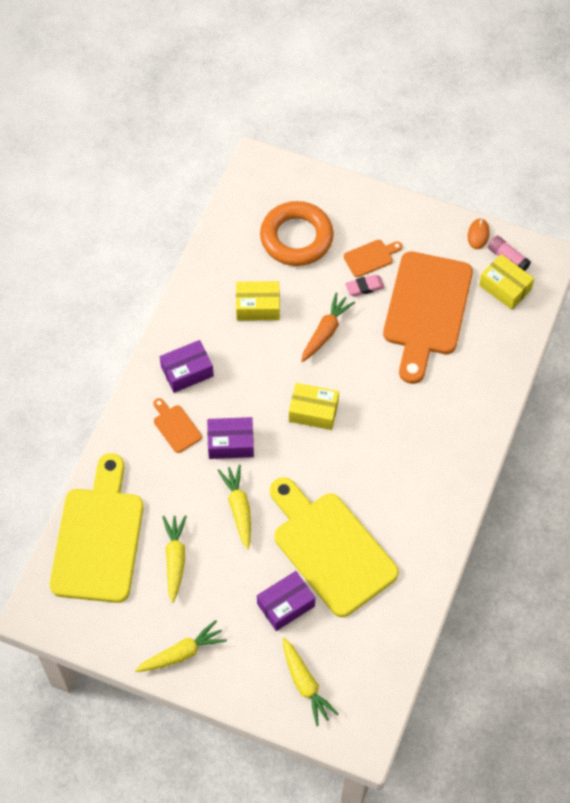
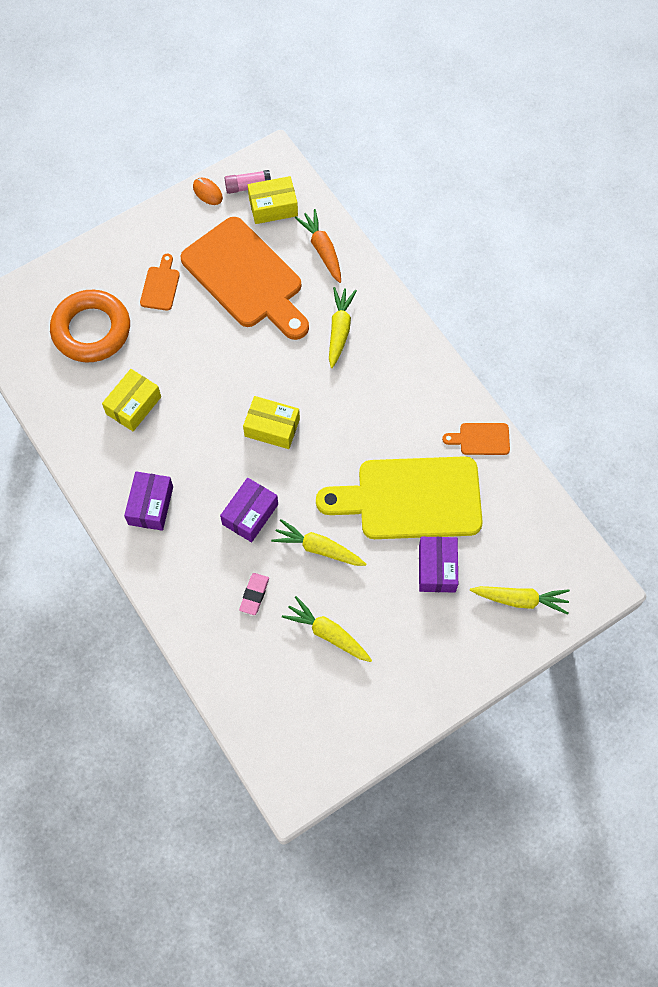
camera: 55 degrees left, 5 degrees up
yellow cutting board [50,453,144,603] -> none
yellow carrot [135,620,227,672] -> yellow carrot moved to [329,287,357,368]
orange cutting board [153,398,202,453] -> orange cutting board moved to [442,423,510,455]
yellow box [289,383,339,430] -> yellow box turned 60 degrees clockwise [243,396,300,449]
orange carrot [301,292,355,362] -> orange carrot moved to [295,209,341,283]
pink eraser [345,275,385,297] -> pink eraser moved to [239,573,269,615]

